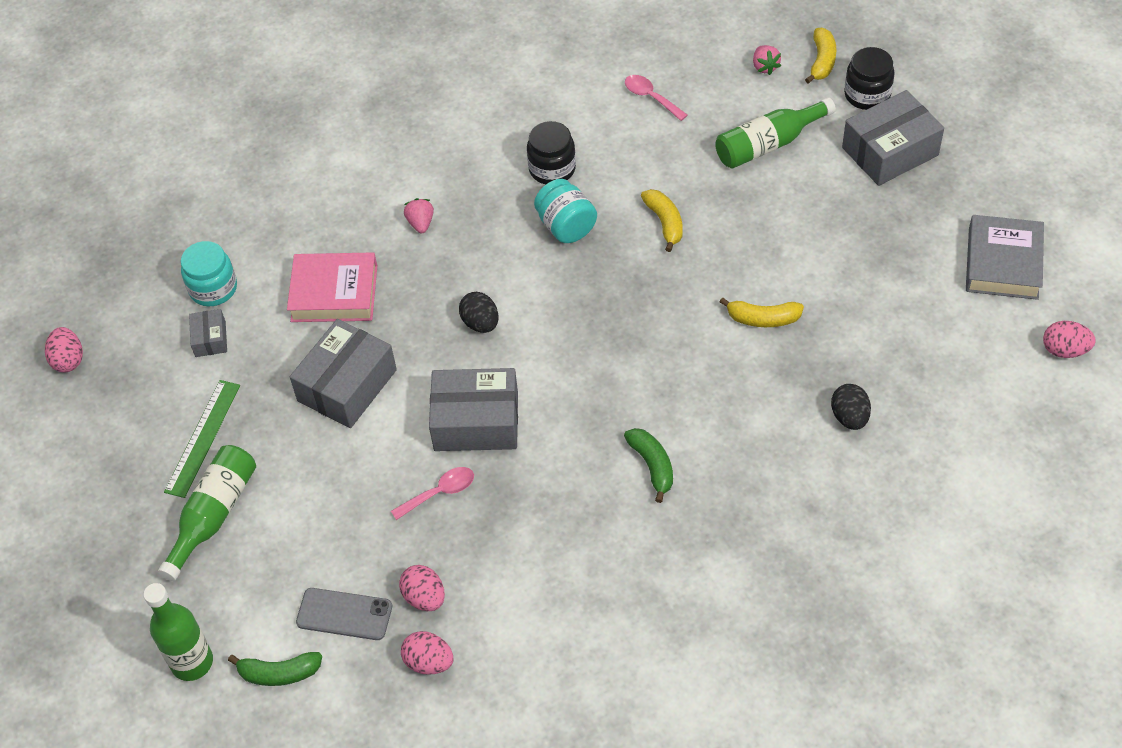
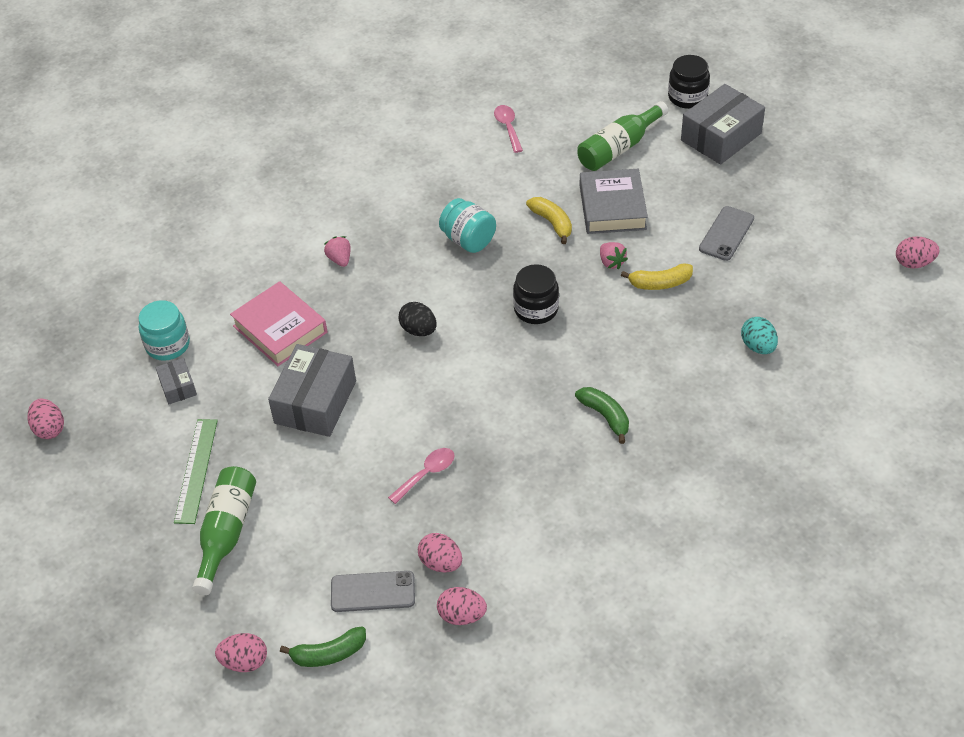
camera: 15 degrees left, 5 degrees down
green bottle [143,583,213,681] -> pink egg [215,633,267,672]
pink book [287,252,377,322] -> pink book turned 60 degrees clockwise [230,281,327,366]
grey box [429,368,518,451] -> none
black jar [527,121,576,184] -> black jar moved to [513,264,559,324]
pink spoon [625,75,688,121] -> pink spoon turned 45 degrees clockwise [494,105,523,153]
pink strawberry [753,45,781,75] -> pink strawberry moved to [600,242,628,269]
yellow banana [805,28,836,84] -> none
black egg [831,384,871,430] -> turquoise egg [741,317,778,354]
grey book [966,215,1044,300] -> grey book moved to [580,169,648,234]
none -> grey phone [699,206,754,261]

